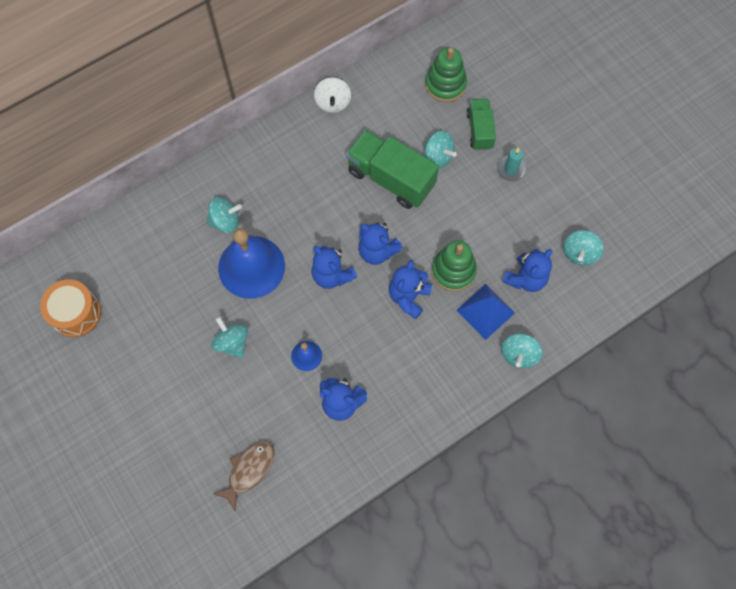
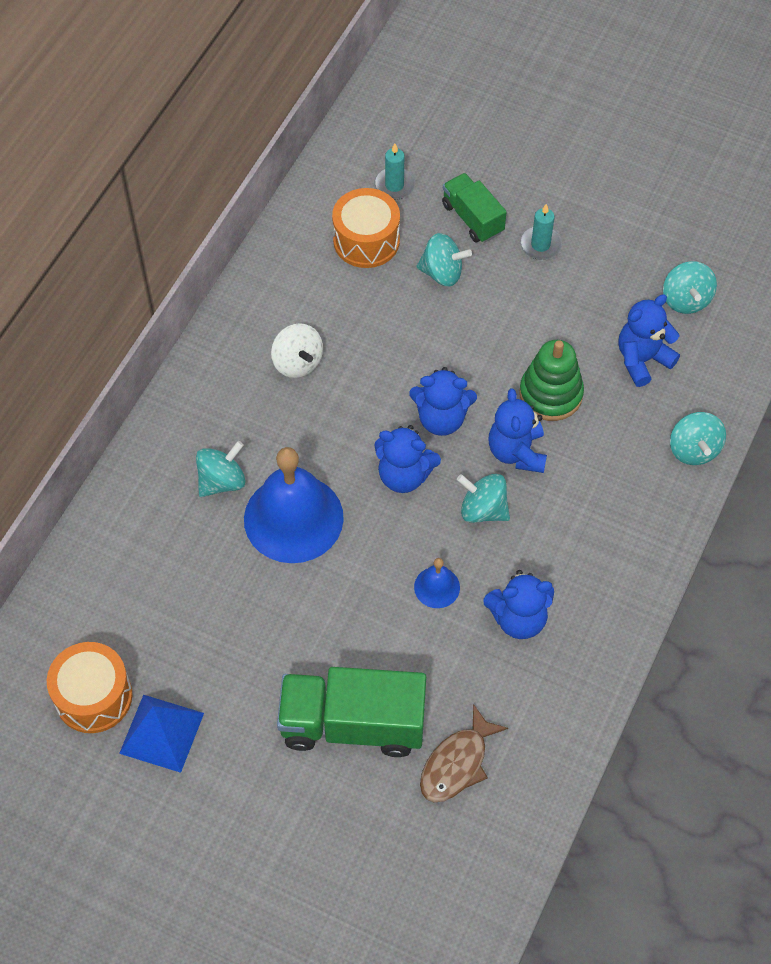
camera: 30 degrees left, 10 degrees down
turquoise spinning top [211,317,248,359] -> turquoise spinning top moved to [457,474,510,523]
brown fish [214,441,275,511] -> brown fish turned 150 degrees counterclockwise [420,704,508,802]
white spinning top [314,77,351,113] -> white spinning top moved to [271,323,323,378]
green truck [346,129,439,209] -> green truck moved to [277,667,426,757]
green stacking toy [425,47,467,102] -> turquoise candle [374,143,415,200]
blue pyramid [456,284,515,340] -> blue pyramid moved to [119,695,204,773]
blue teddy bear [502,249,552,292] -> blue teddy bear turned 135 degrees counterclockwise [618,294,680,387]
none -> orange drum [332,188,400,268]

